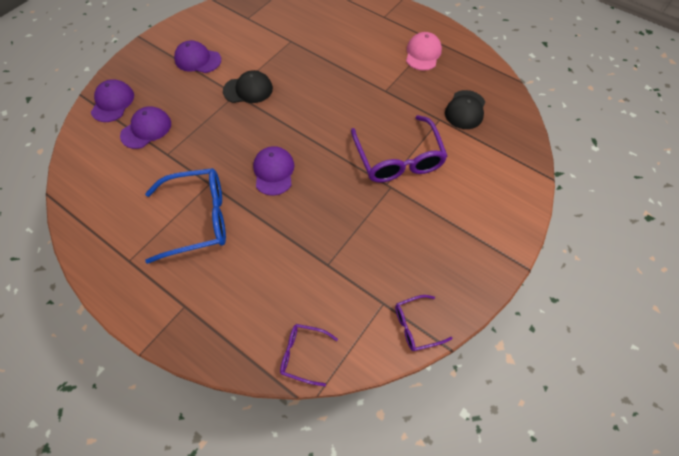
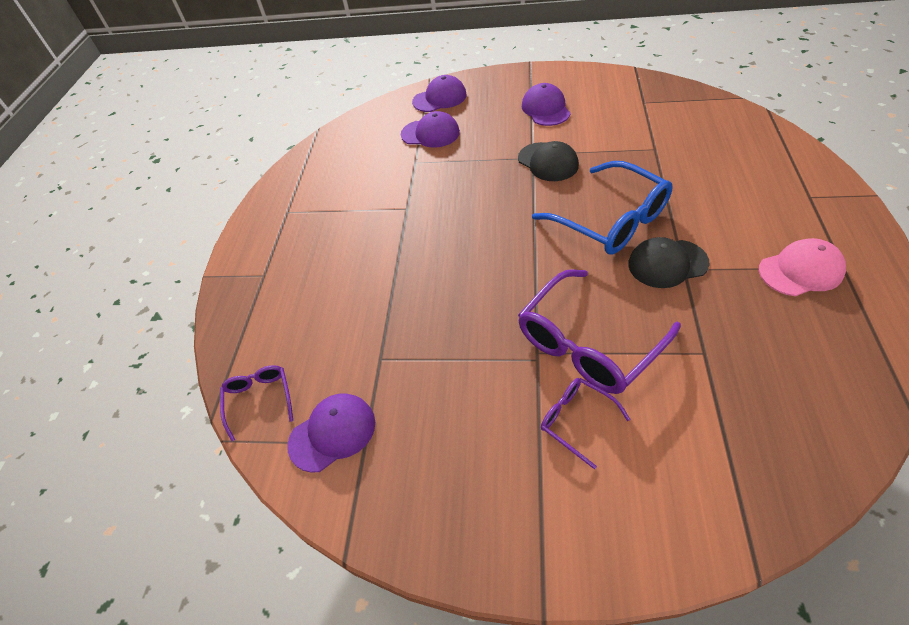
camera: 65 degrees right, 10 degrees down
blue glasses [145,168,226,264] -> blue glasses moved to [532,161,673,255]
purple cap [253,146,294,196] -> purple cap moved to [287,393,375,473]
purple glasses [395,295,453,351] -> purple glasses moved to [541,378,631,469]
black cap [445,90,485,129] -> black cap moved to [628,237,710,288]

